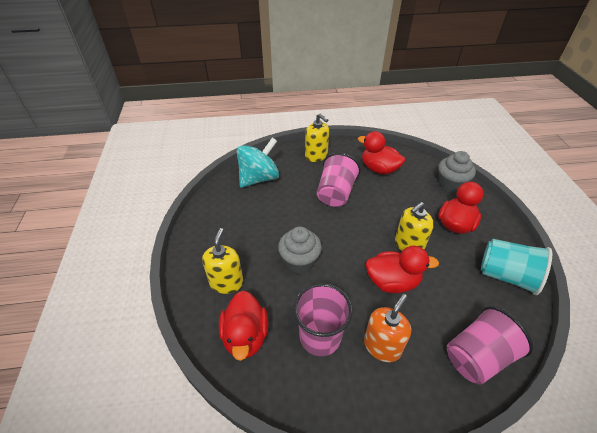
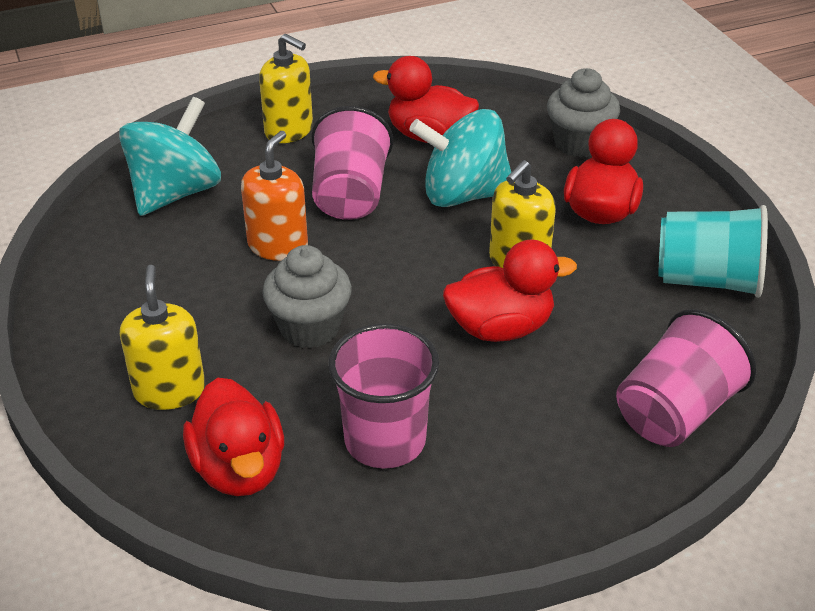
camera: 15 degrees left, 5 degrees down
orange soap dispenser [364,294,411,362] -> orange soap dispenser moved to [241,131,308,261]
none -> turquoise spinning top [409,109,511,207]

